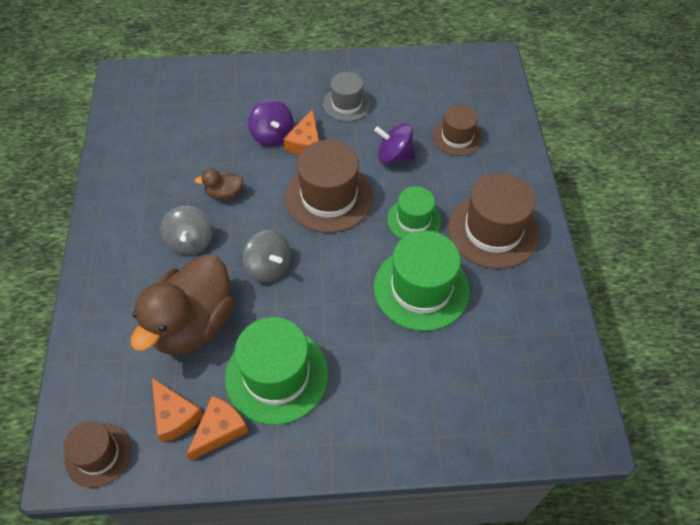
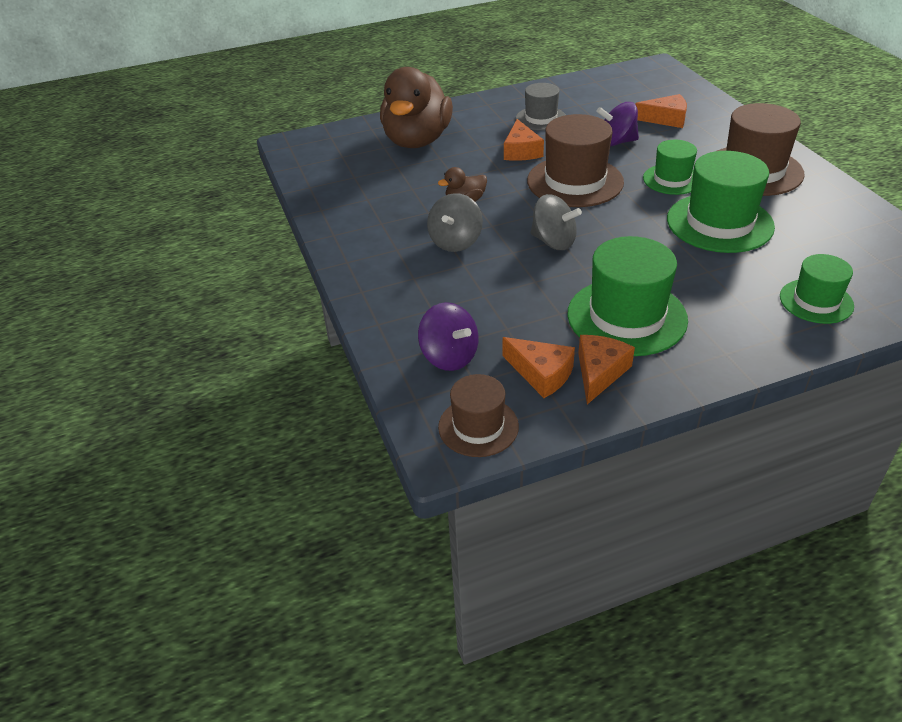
camera: 15 degrees left, 15 degrees down
brown duck [131,254,235,355] -> brown duck moved to [380,67,453,148]
grey spinning top [160,206,213,255] -> grey spinning top turned 45 degrees clockwise [427,193,483,252]
purple spinning top [248,99,293,146] -> purple spinning top moved to [418,302,479,371]
brown hat [433,104,482,156] -> orange cheese [635,94,687,128]
none -> green hat [780,254,854,324]

